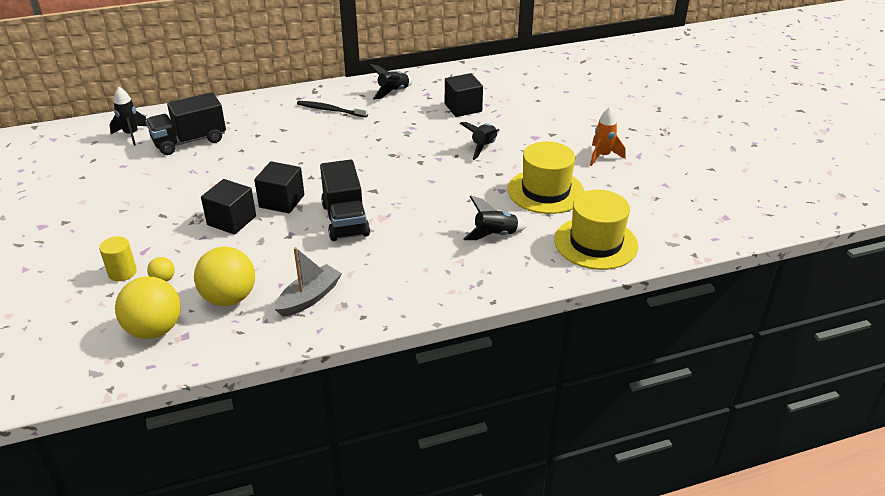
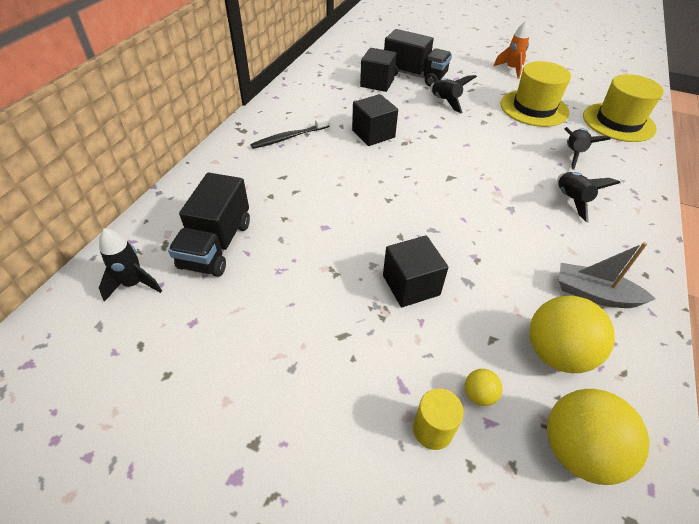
camera: 50 degrees left, 10 degrees up
black cube [254,161,304,213] -> black cube moved to [352,94,398,146]
grey boat [275,247,342,317] -> grey boat turned 60 degrees counterclockwise [559,242,656,308]
black truck [320,160,370,241] -> black truck moved to [384,29,452,87]
black rocket [369,64,413,100] -> black rocket moved to [557,172,620,222]

